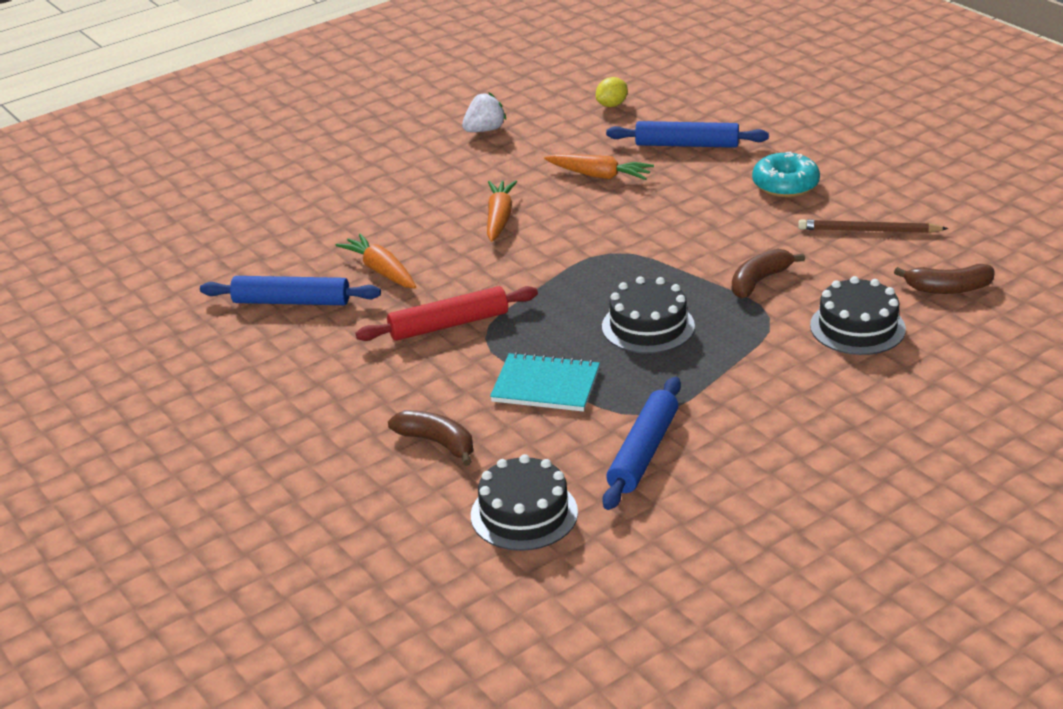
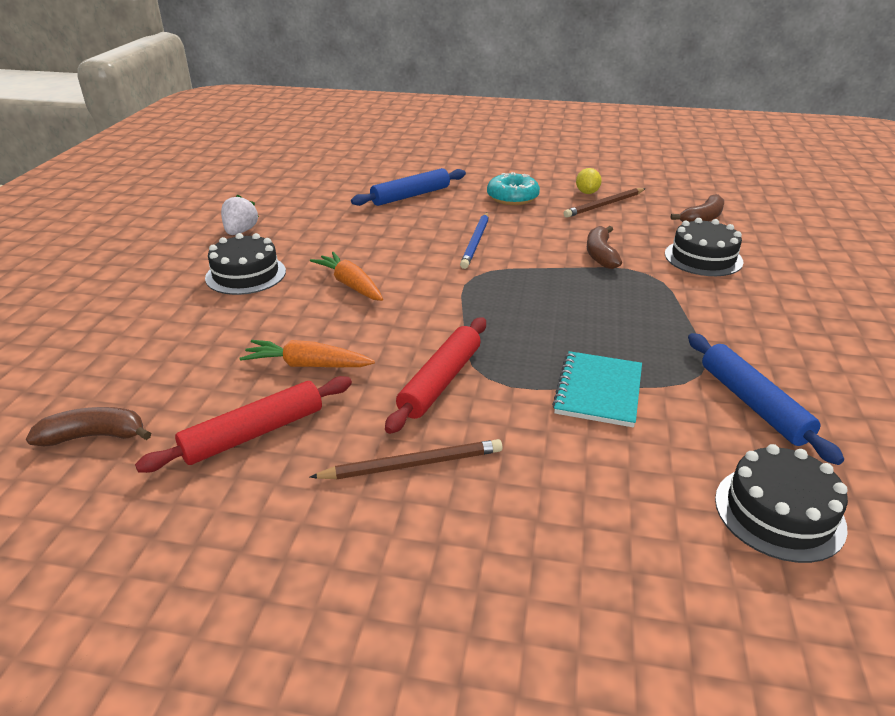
camera: 45 degrees left, 0 degrees up
blue rolling pin [200,276,381,305] -> red rolling pin [135,376,352,473]
brown banana [388,410,473,466] -> brown banana moved to [26,407,151,446]
turquoise notebook [490,352,600,412] -> turquoise notebook turned 45 degrees counterclockwise [552,351,642,428]
orange carrot [544,154,654,180] -> none
yellow lemon [596,77,628,107] -> yellow lemon moved to [576,168,602,194]
black cake [602,276,695,354] -> black cake moved to [205,233,286,295]
none -> brown pencil [310,439,503,479]
none -> blue pencil [460,212,489,269]

